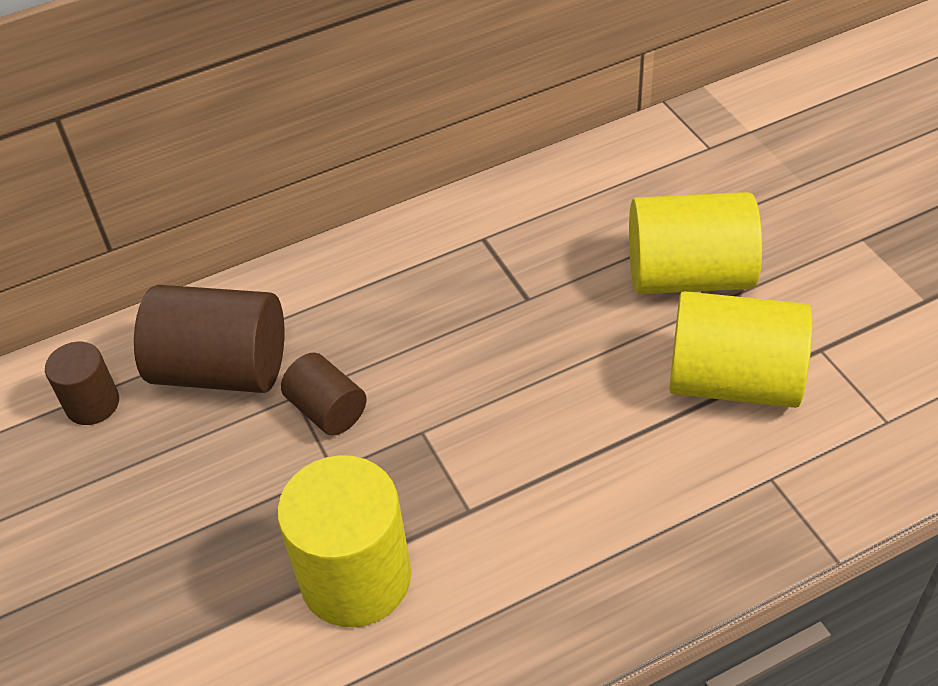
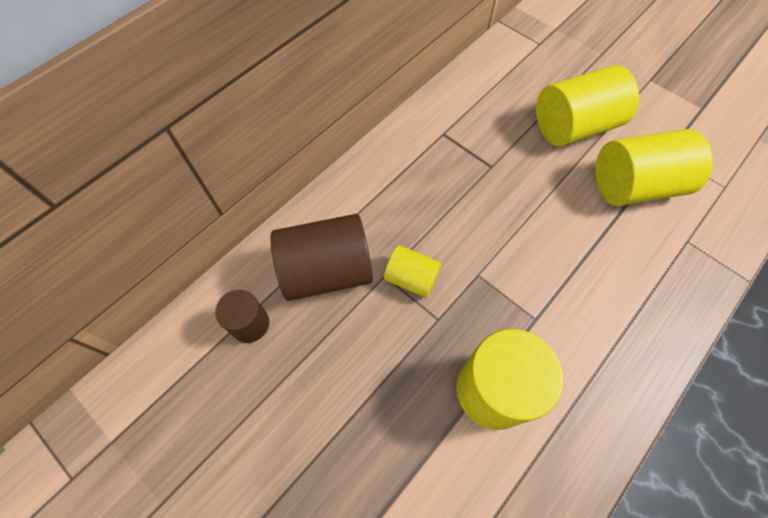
camera: 25 degrees left, 15 degrees up
brown cylinder [281,353,367,436] -> yellow cylinder [384,245,442,298]

